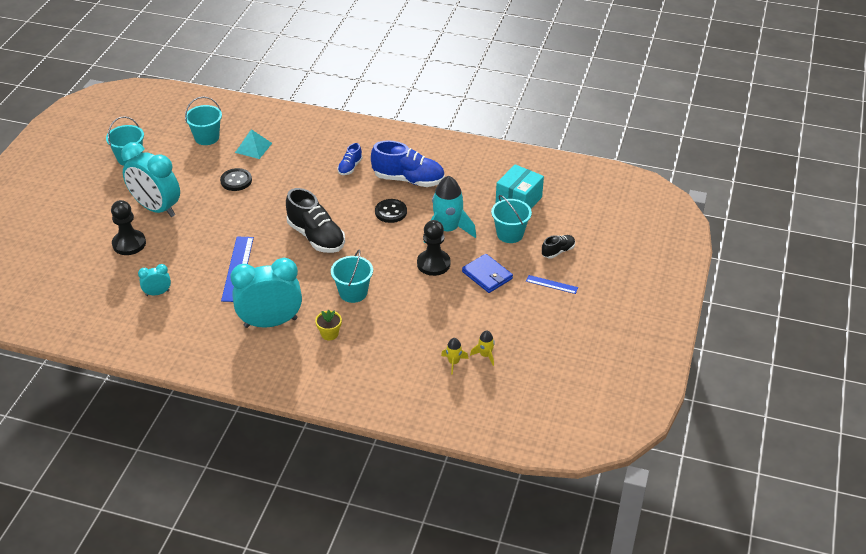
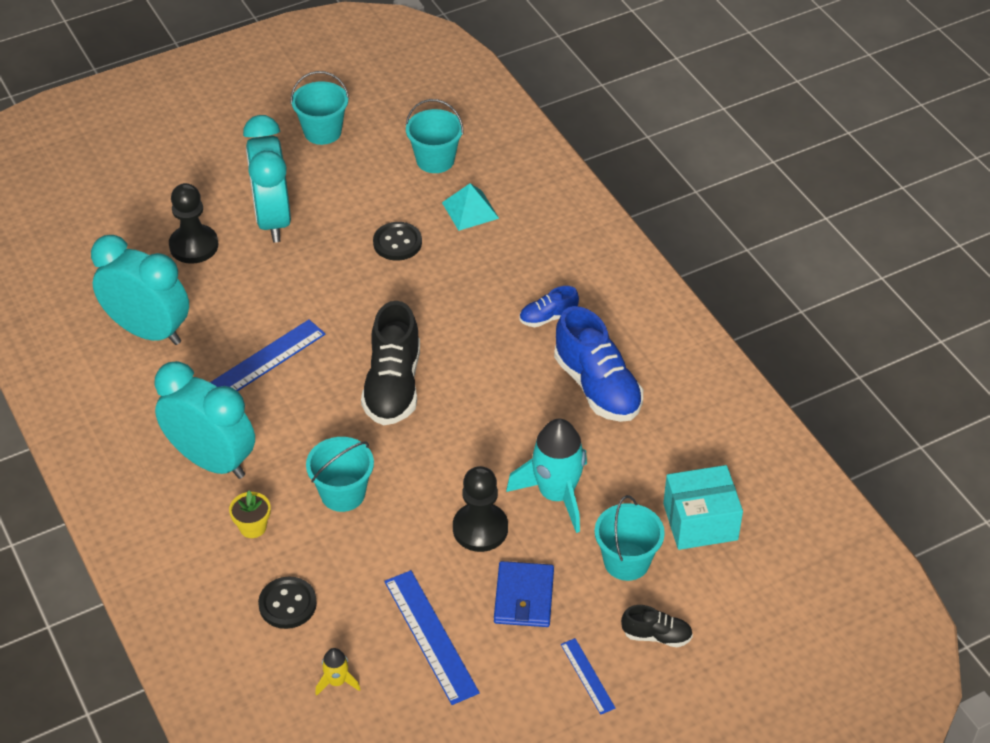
camera: 45 degrees right, 5 degrees up
turquoise clock [138,264,171,296] -> turquoise clock [91,235,189,345], size x2.19
black button [375,199,407,223] -> black button moved to [258,577,317,629]
yellow rocket [470,330,495,366] -> none
none -> blue ruler [384,570,480,705]

